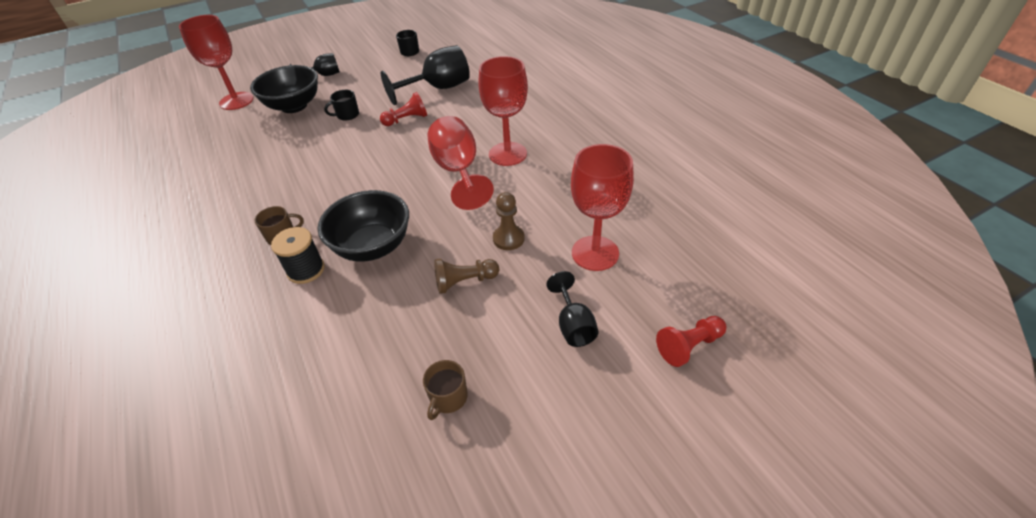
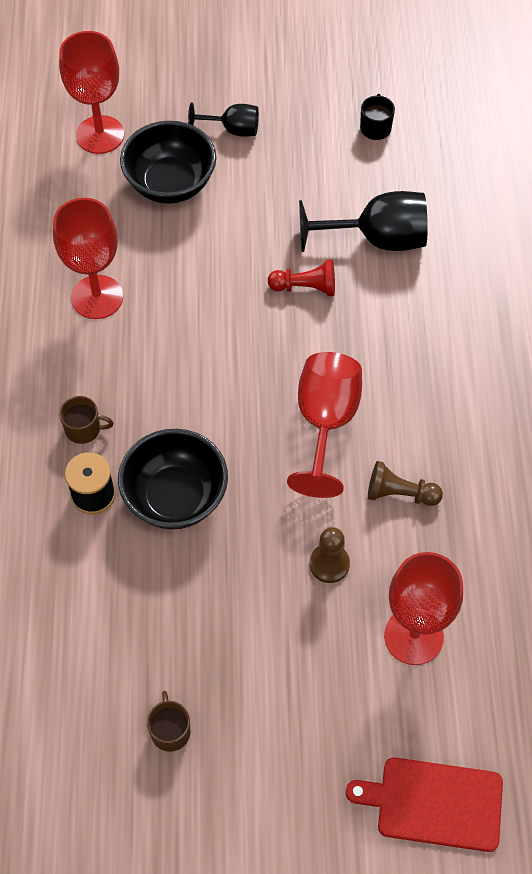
camera: 25 degrees right, 15 degrees up
black mug [324,90,359,121] -> none
brown mug [423,360,468,420] -> brown mug turned 120 degrees clockwise [147,691,190,752]
brown pawn [434,258,499,294] -> brown pawn moved to [368,461,443,506]
red goblet [479,56,528,166] -> red goblet moved to [53,198,123,319]
black goblet [547,271,599,347] -> none
red pawn [656,316,726,367] -> red cutting board [346,757,503,852]

